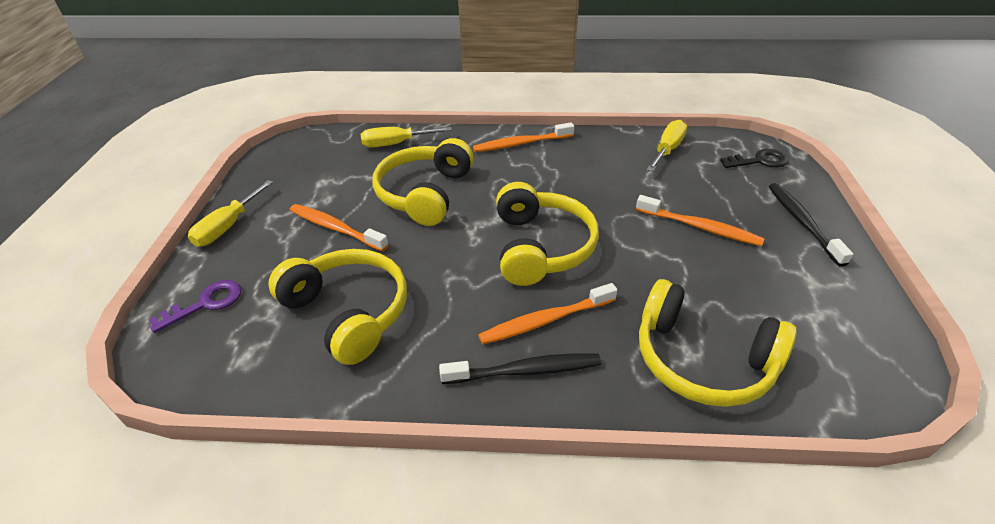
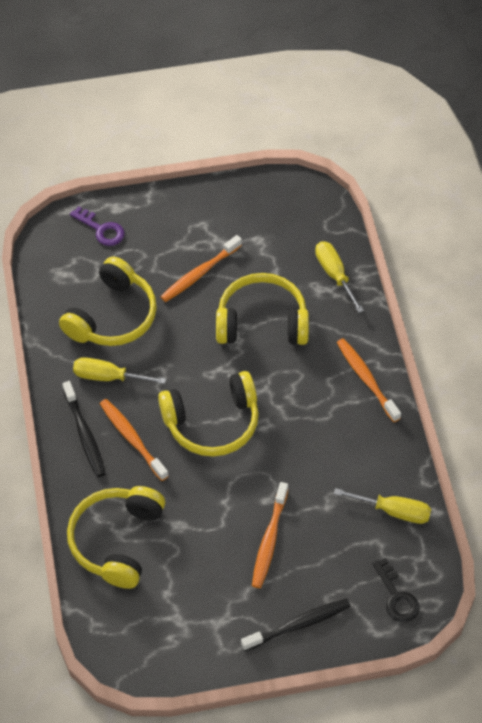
camera: 75 degrees right, 15 degrees up
yellow screwdriver [188,180,273,247] -> yellow screwdriver moved to [73,357,166,384]
orange toothbrush [290,204,389,251] -> orange toothbrush turned 150 degrees counterclockwise [160,235,242,302]

